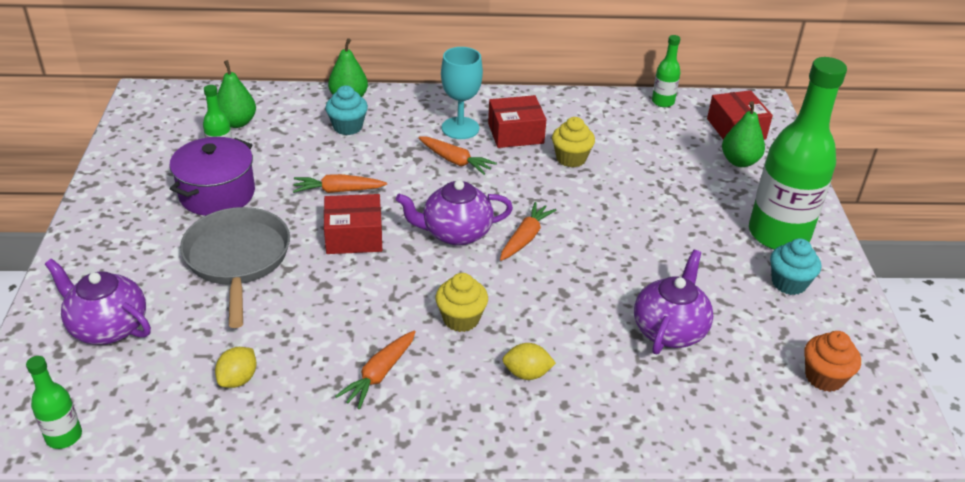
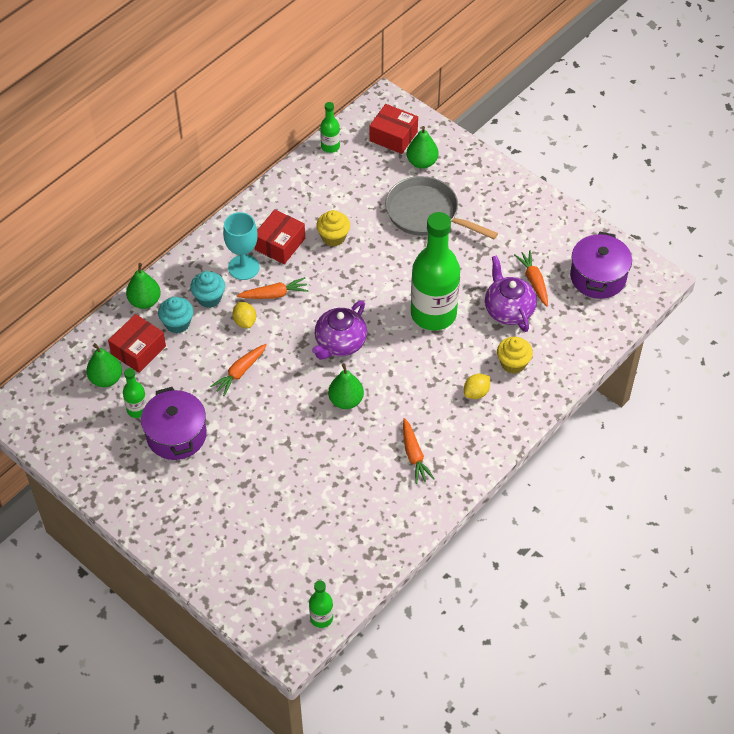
camera: 45 degrees left, 15 degrees up
purple teapot [45,258,151,345] -> none
grey pan [180,207,290,328] -> grey pan moved to [385,176,498,239]
yellow lemon [215,347,256,388] -> yellow lemon moved to [233,302,256,328]
red box [324,194,383,254] -> red box moved to [108,314,166,373]
yellow cupcake [435,273,488,332] -> yellow cupcake moved to [497,337,533,374]
orange carrot [500,202,557,261] -> orange carrot moved to [514,250,548,307]
green bottle [749,57,847,250] -> green bottle moved to [411,212,460,331]
turquoise cupcake [770,238,821,295] -> turquoise cupcake moved to [190,271,225,308]
orange cupcake [804,331,861,392] -> purple pot [570,232,632,299]
none -> green pear [328,363,364,409]

